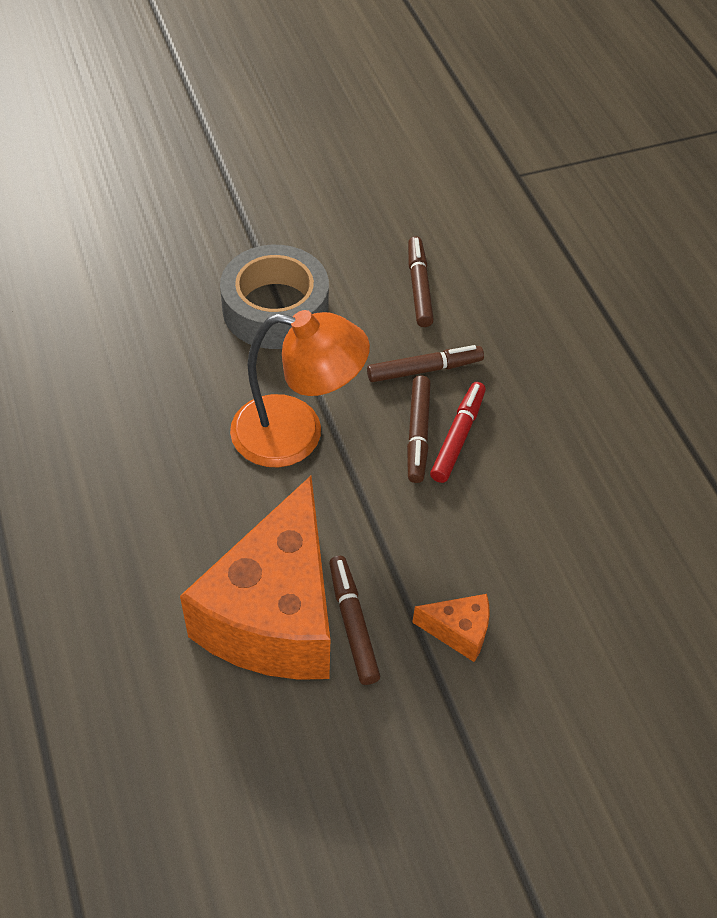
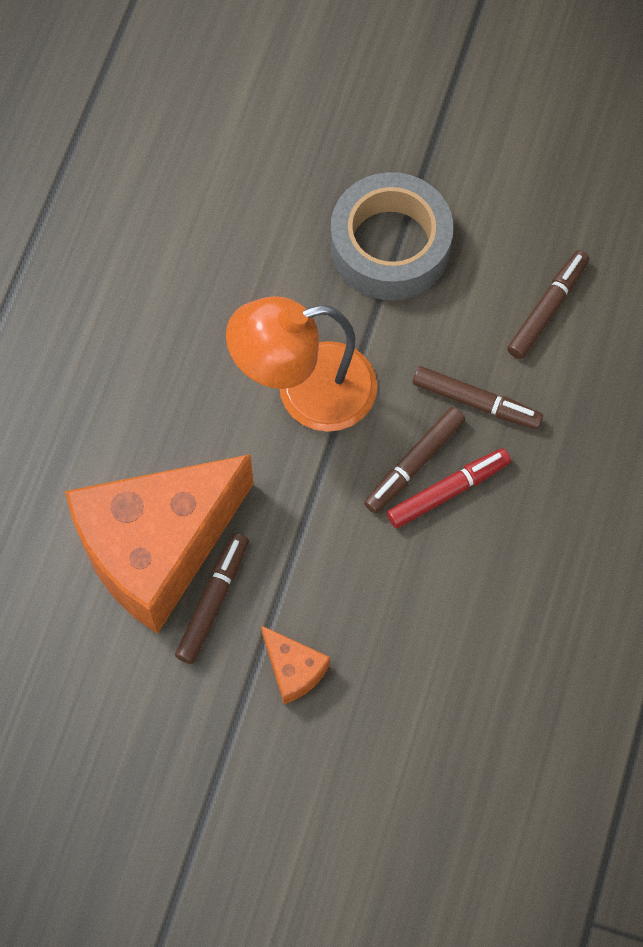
camera: 40 degrees right, 15 degrees up
orange lamp [230,310,370,467] -> orange lamp turned 120 degrees clockwise [226,296,377,432]

